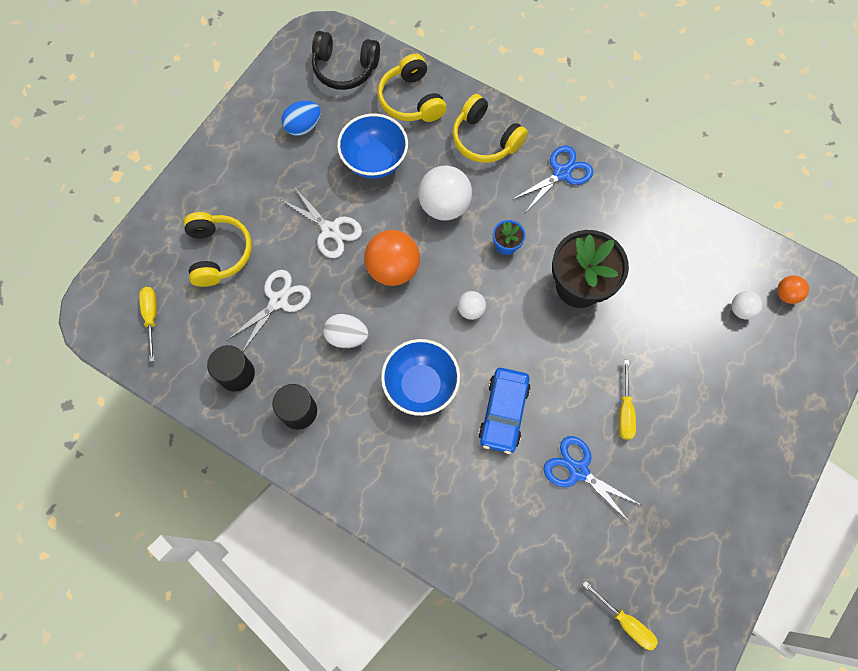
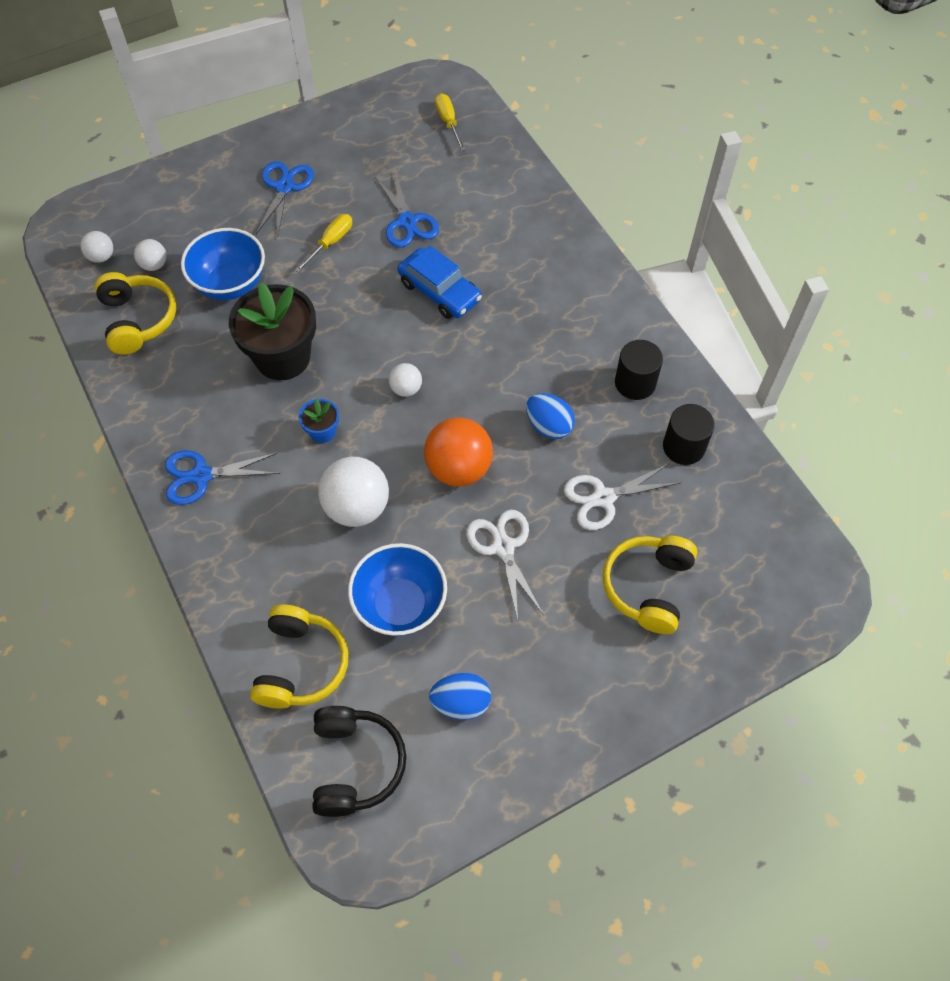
camera: 150 degrees left, 10 degrees down
yellow screwdriver [139,287,157,362] -> none
black headphones [312,31,380,90] -> black headphones turned 45 degrees clockwise [313,706,407,817]
white egg [323,314,369,348] -> blue egg [526,393,575,439]
blue bowl [381,339,460,416] -> blue bowl moved to [181,228,265,300]
yellow headphones [453,94,528,163] -> yellow headphones moved to [95,272,177,355]
blue car [478,368,531,454] -> blue car turned 90 degrees clockwise [397,246,482,319]
orange ball [777,275,809,304] -> white ball [81,231,113,263]
none -> blue scissors [256,161,314,238]

